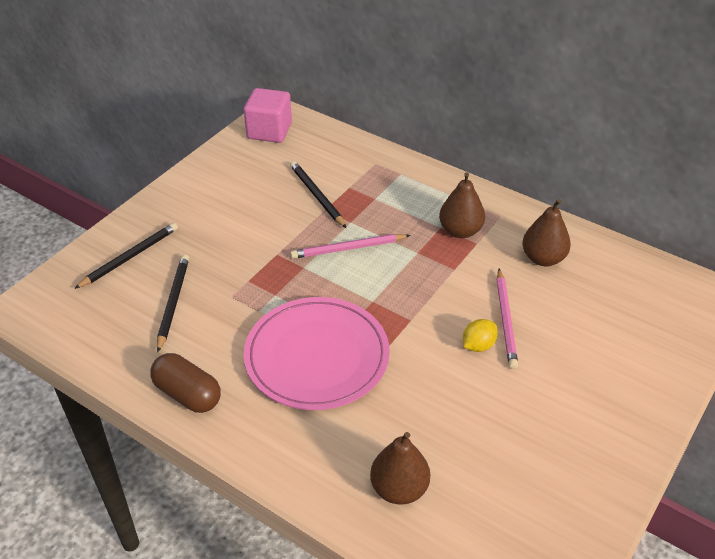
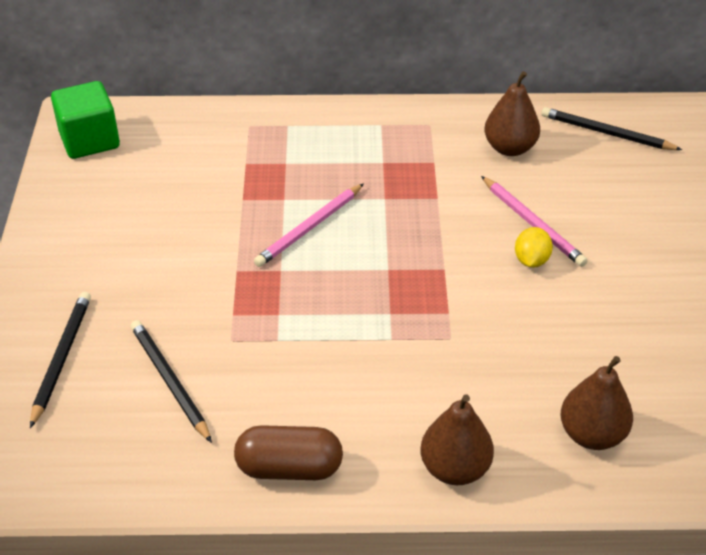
camera: 35 degrees left, 0 degrees up
pink cube [244,88,292,143] -> green cube [51,81,120,159]
pink plate [244,297,390,410] -> none
black pencil [290,161,346,228] -> black pencil moved to [542,107,682,150]
brown pear [439,172,485,238] -> brown pear moved to [421,395,494,485]

